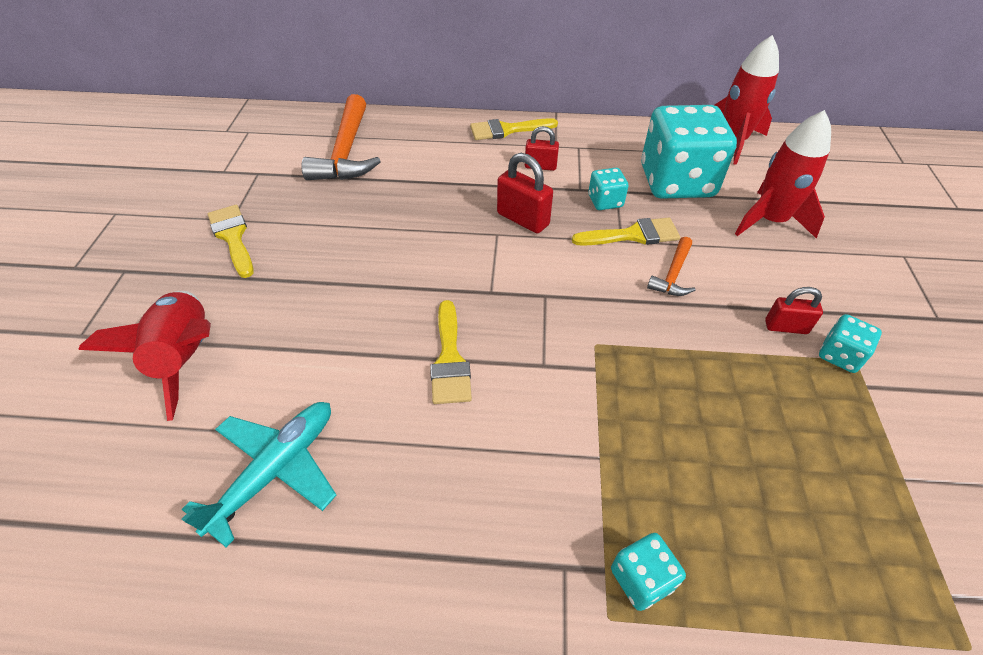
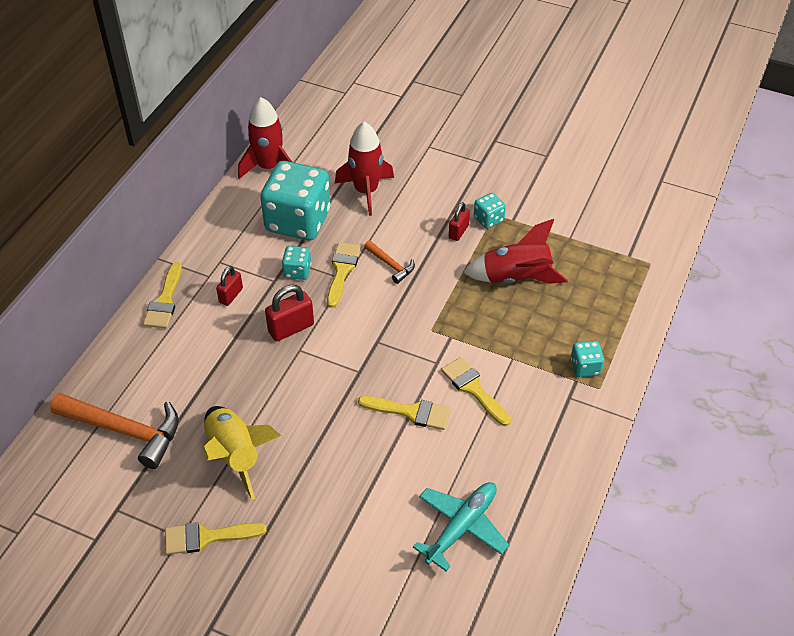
camera: 70 degrees left, 0 degrees up
red rocket [78,291,211,421] -> red rocket moved to [463,219,568,284]
turquoise plane [182,402,336,547] -> turquoise plane turned 75 degrees clockwise [413,482,509,571]
none -> yellow rocket [203,406,281,499]
none -> yellow brush [441,357,511,426]

